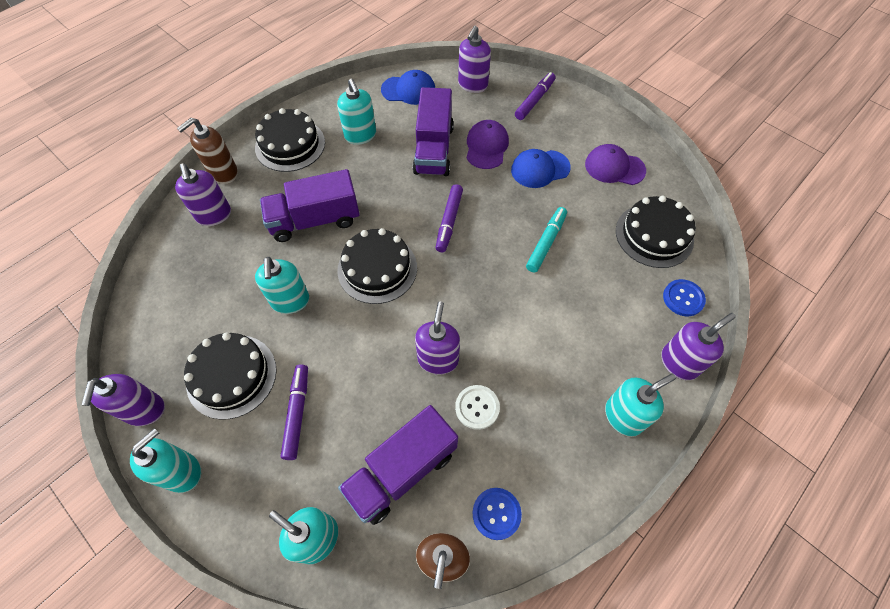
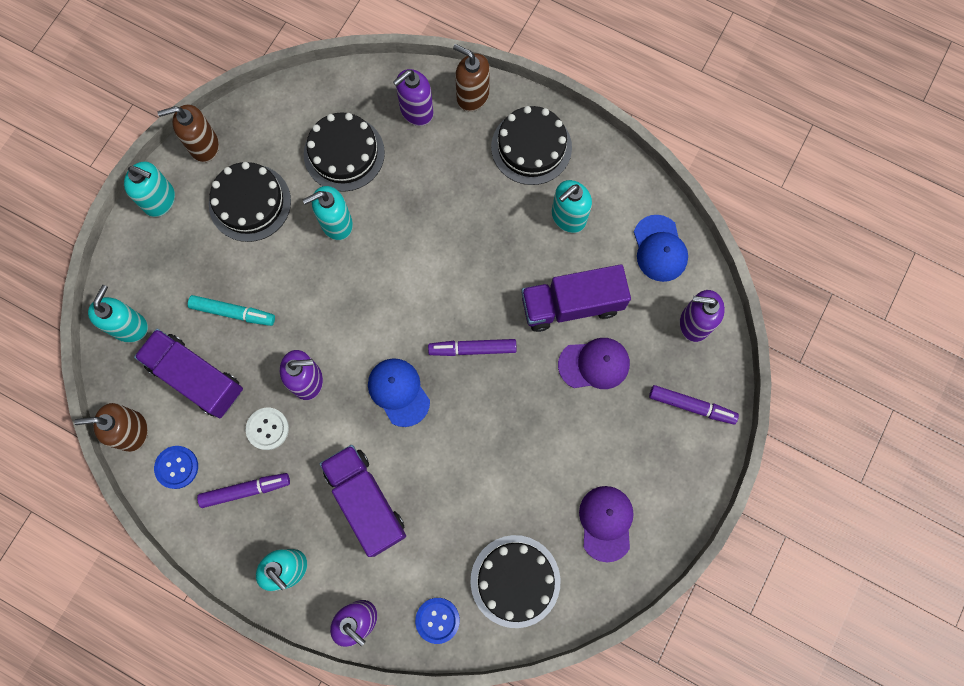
camera: 75 degrees right, 15 degrees up
purple soap dispenser [82,374,165,426] -> brown soap dispenser [157,104,219,162]
purple truck [260,169,360,242] -> purple truck moved to [320,445,406,557]
purple marker [280,365,308,460] -> purple marker moved to [197,473,290,508]
black cake [337,228,417,304] -> black cake moved to [304,112,385,192]
blue cap [511,149,571,188] -> blue cap moved to [368,358,430,427]
turquoise marker [526,207,567,272] -> turquoise marker moved to [188,295,275,326]

